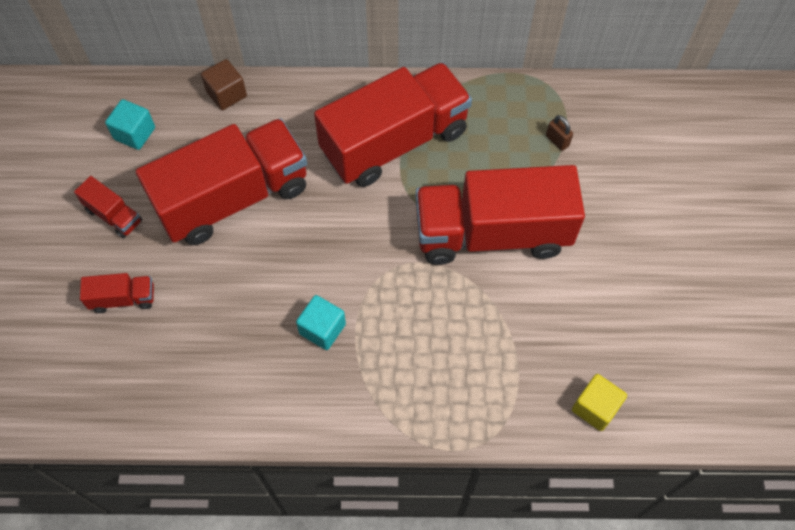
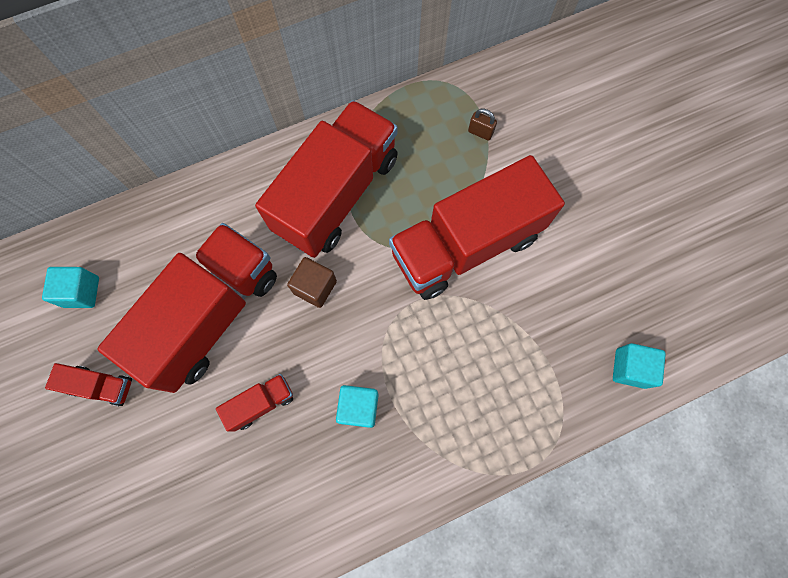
camera: 25 degrees left, 10 degrees up
red truck [80,273,154,313] -> red truck moved to [216,374,293,432]
brown cube [201,59,247,110] -> brown cube moved to [287,257,337,308]
yellow cube [572,374,627,431] -> turquoise cube [613,343,666,389]

